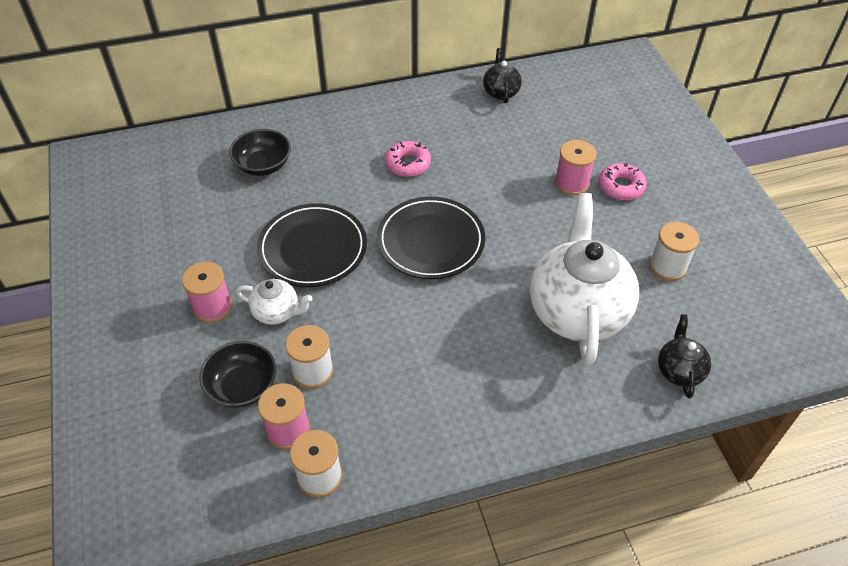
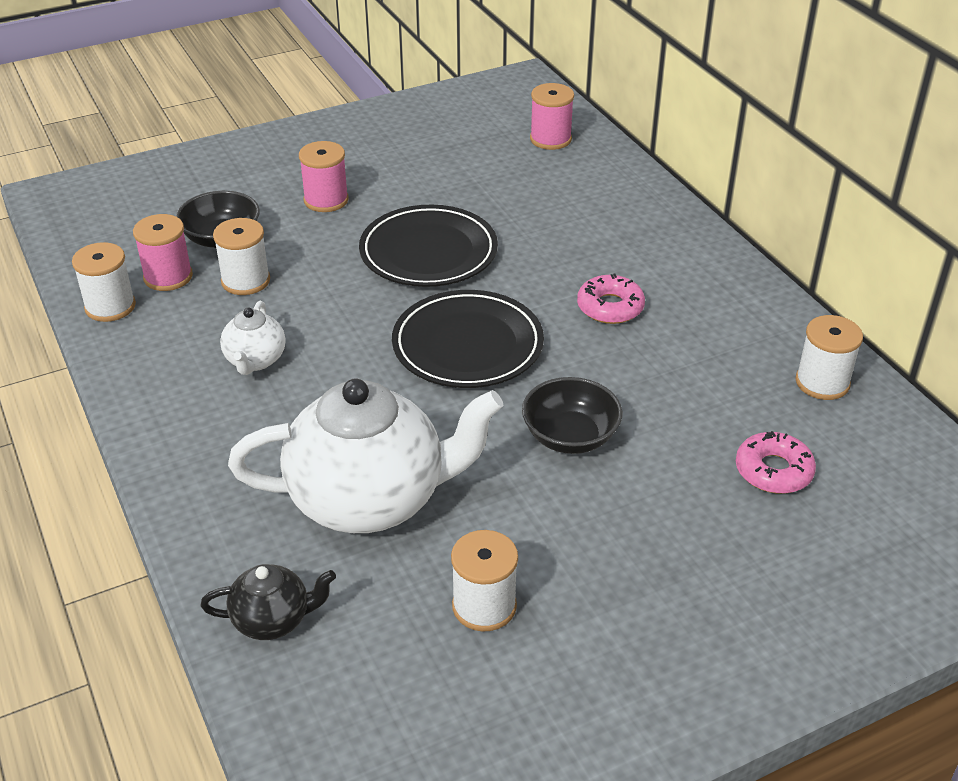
camera: 80 degrees right, 10 degrees down
black bowl [229,129,291,176] -> black bowl moved to [522,377,623,454]
white teapot [236,279,312,325] -> white teapot moved to [220,301,285,375]
black teapot [483,48,522,103] -> white spool [796,315,863,400]
pink spool [555,140,596,195] -> pink spool moved to [530,83,574,150]
pink donut [599,163,647,200] -> pink donut moved to [736,431,816,494]

